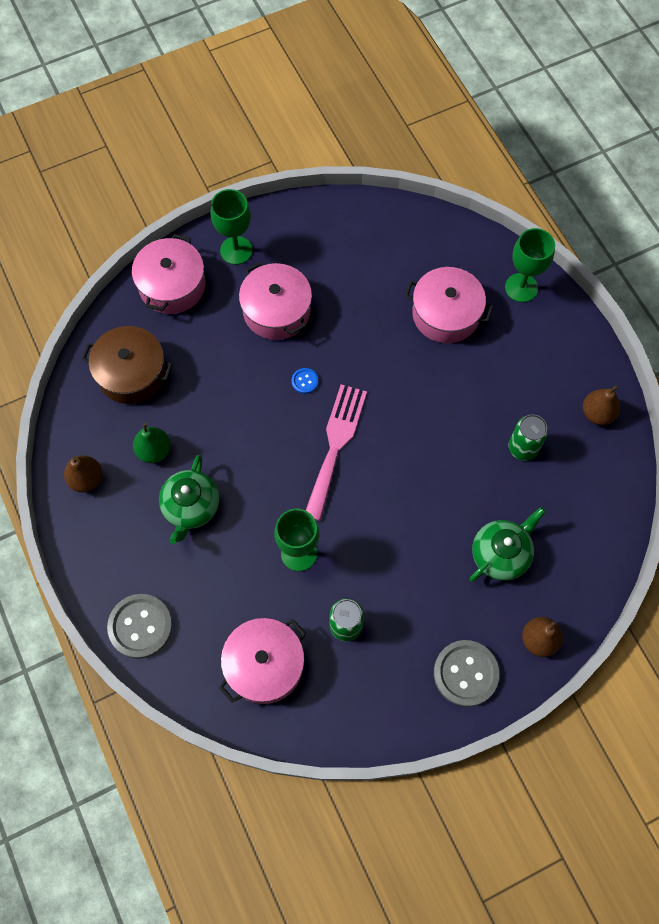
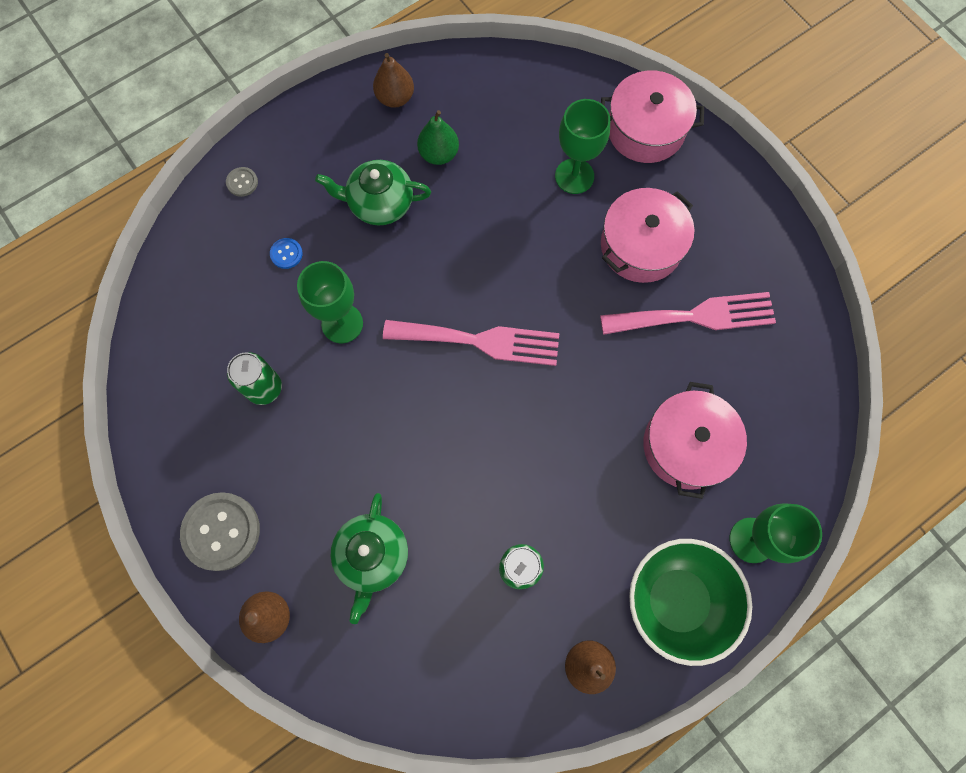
camera: 80 degrees right, 5 degrees up
brown pot [82,326,173,404] -> none
grey button [107,594,173,659] -> grey button [226,167,258,197], size x0.46
green goblet [211,189,253,265] -> green goblet moved to [555,99,610,194]
pink pot [219,618,306,704] -> none
blue button [292,368,318,394] -> blue button moved to [270,238,303,269]
green teapot [470,507,546,582] -> green teapot turned 60 degrees clockwise [330,493,408,624]
none -> pink fork [600,292,776,335]
none -> green bowl [629,539,752,666]

